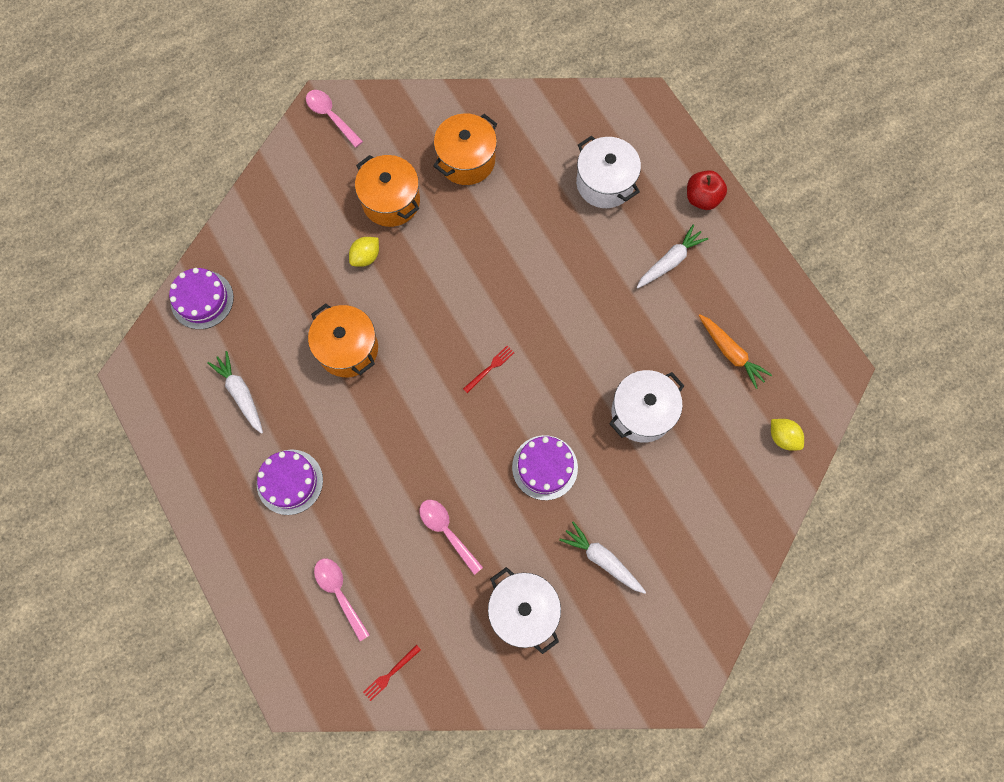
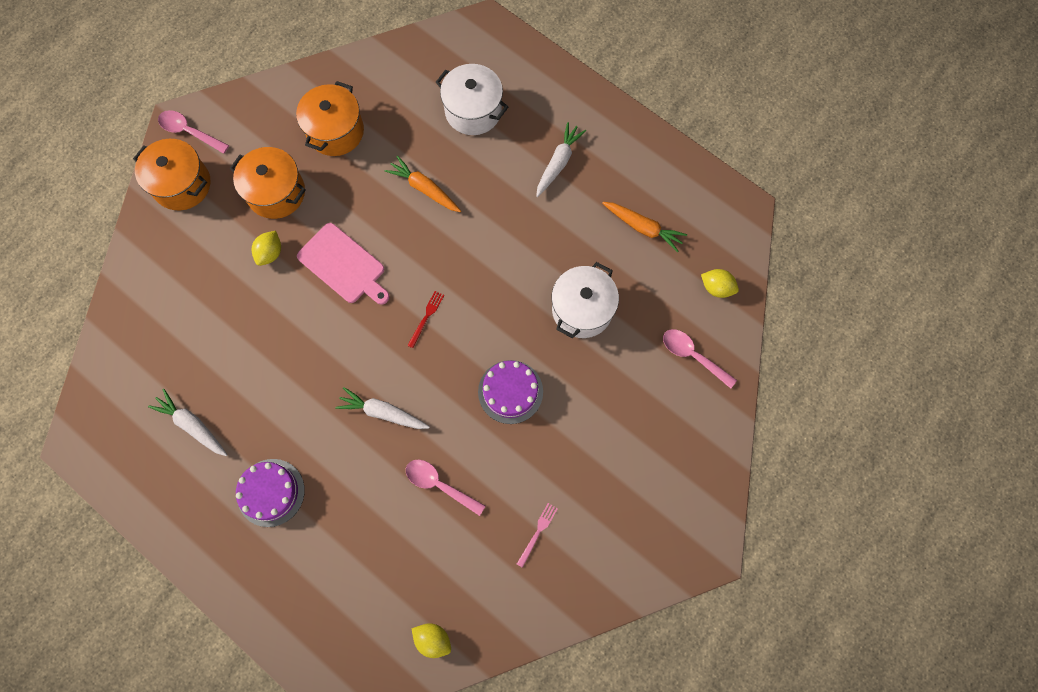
camera: 20 degrees left, 0 degrees up
purple cake [169,268,234,329] -> none
orange pot [308,304,378,377] -> orange pot moved to [133,139,210,210]
pink spoon [314,558,370,641] -> pink spoon moved to [663,329,737,389]
red fork [363,645,421,701] -> yellow lemon [412,623,451,658]
white pot [488,567,561,654] -> pink fork [517,503,558,568]
white carrot [559,521,646,594] -> white carrot moved to [335,387,430,429]
red apple [687,170,727,210] -> none
none -> pink cutting board [297,223,390,305]
none -> orange carrot [385,156,461,212]

